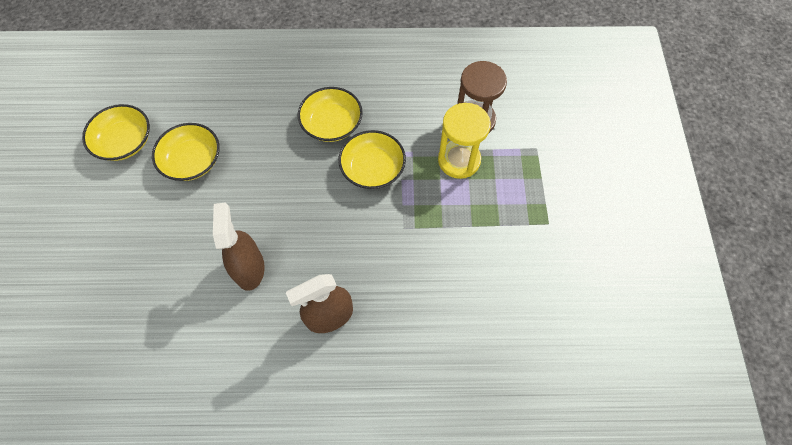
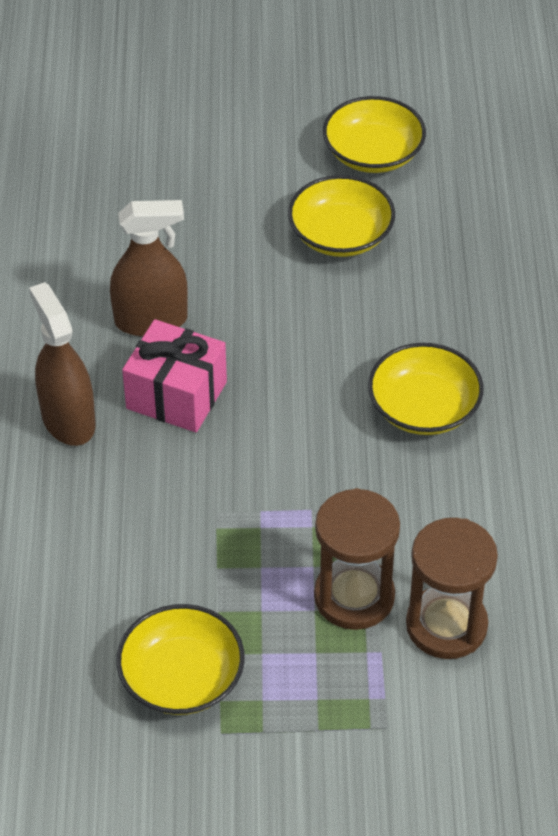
camera: 90 degrees right, 15 degrees down
yellow bowl [338,130,406,189] -> yellow bowl moved to [116,604,245,715]
yellow hourglass [438,103,491,179] -> brown hourglass [314,488,400,630]
none -> pink gift [122,319,227,432]

